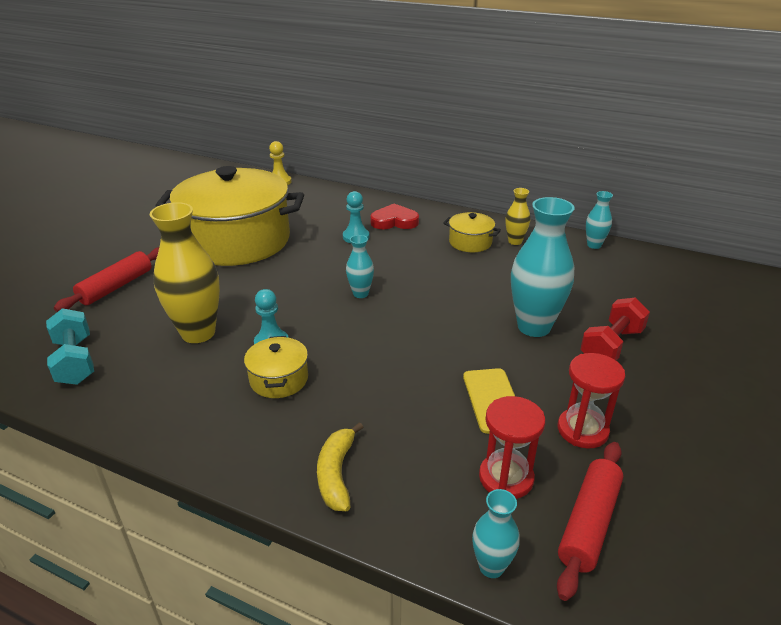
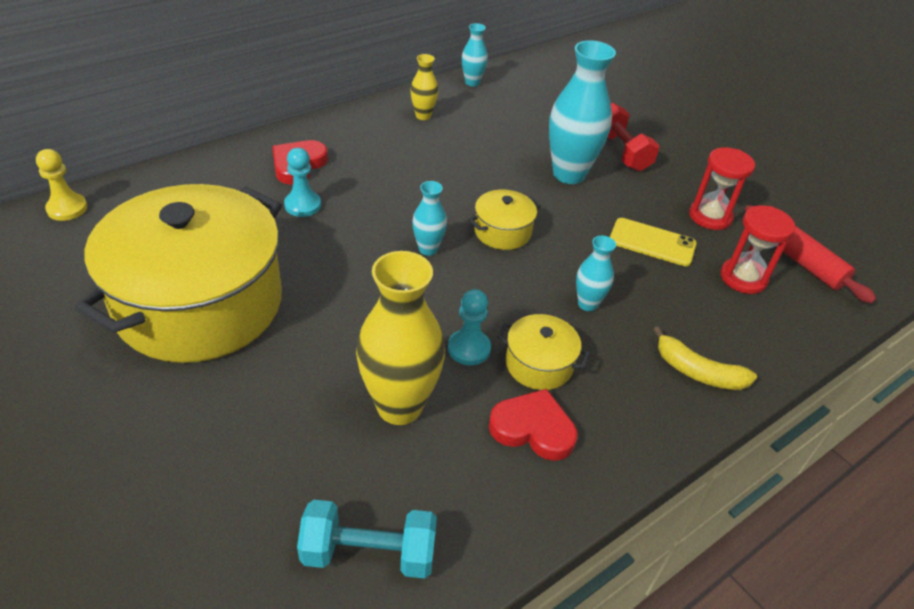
camera: 65 degrees left, 10 degrees up
red rolling pin [54,247,159,312] -> none
yellow pot [443,212,501,252] -> yellow pot moved to [469,190,541,250]
turquoise vase [472,489,520,578] -> turquoise vase moved to [576,236,616,311]
none -> red heart [489,389,578,461]

